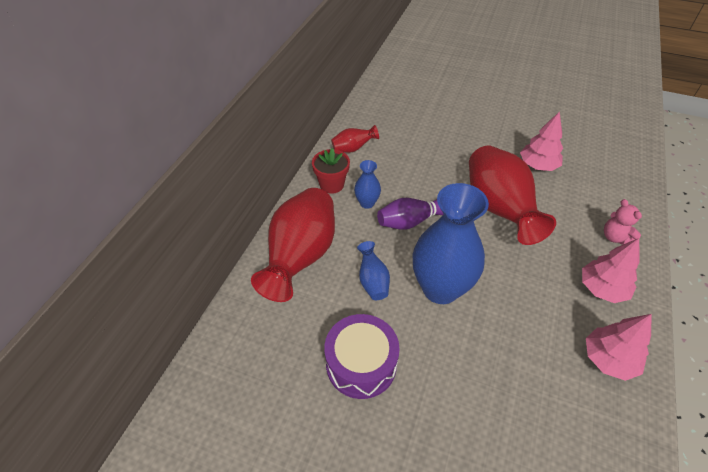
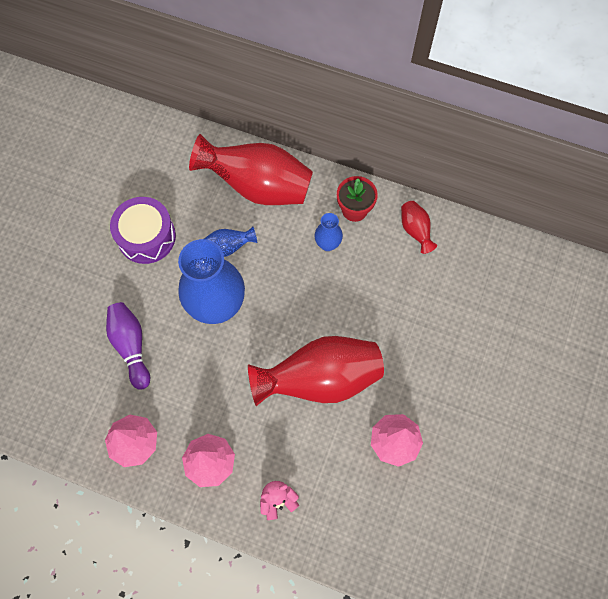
camera: 90 degrees right, 20 degrees up
purple bowling pin [377,198,444,230] -> purple bowling pin moved to [106,302,150,390]

